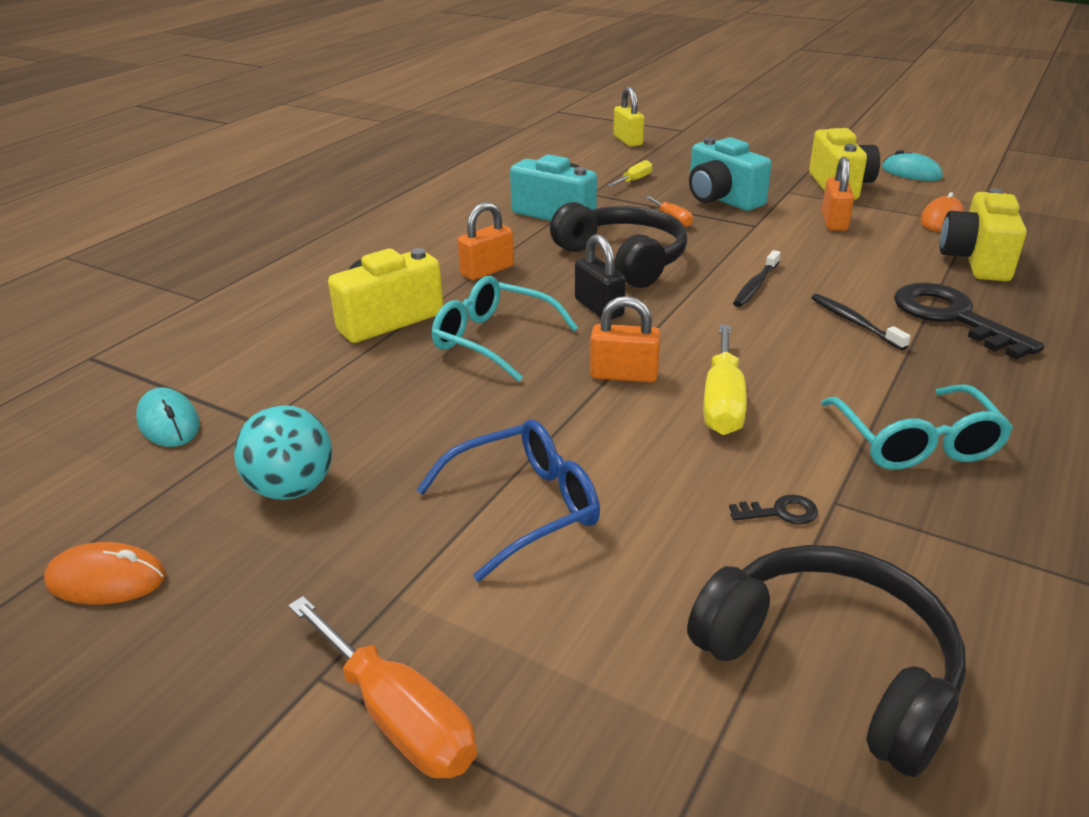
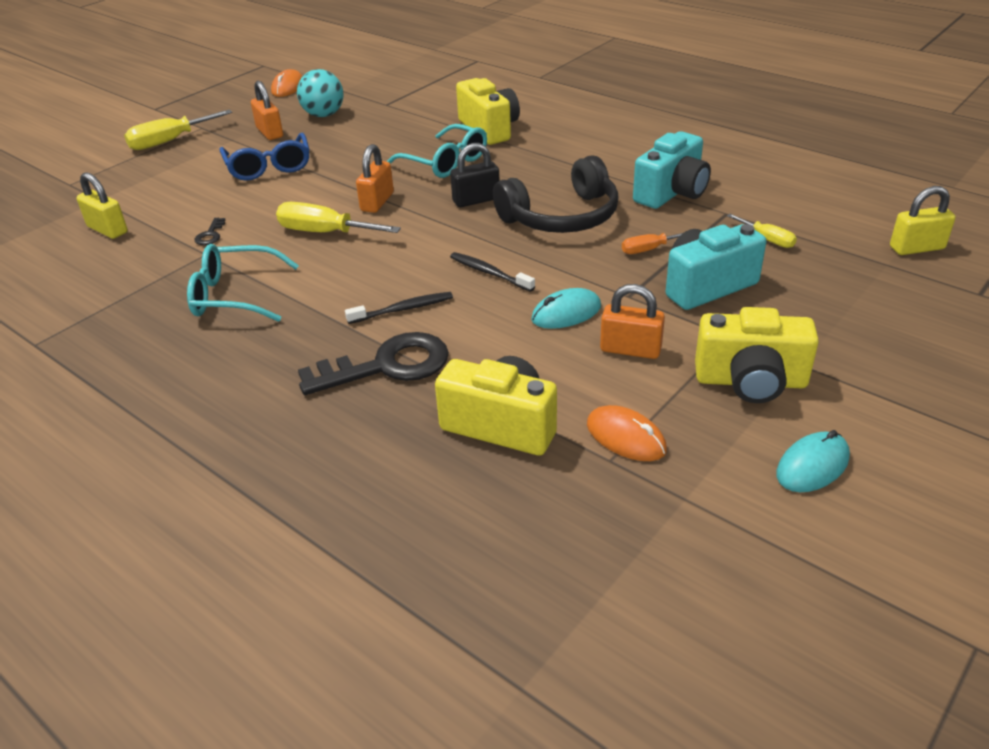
camera: 100 degrees right, 5 degrees up
turquoise mouse [136,388,200,447] -> turquoise mouse moved to [531,288,601,329]
orange screwdriver [288,596,477,779] -> yellow screwdriver [124,110,232,150]
turquoise glasses [432,276,578,382] -> turquoise glasses turned 90 degrees clockwise [386,124,487,178]
orange padlock [458,202,514,280] -> orange padlock moved to [251,81,283,140]
black headphones [687,545,966,777] -> yellow padlock [77,172,128,239]

